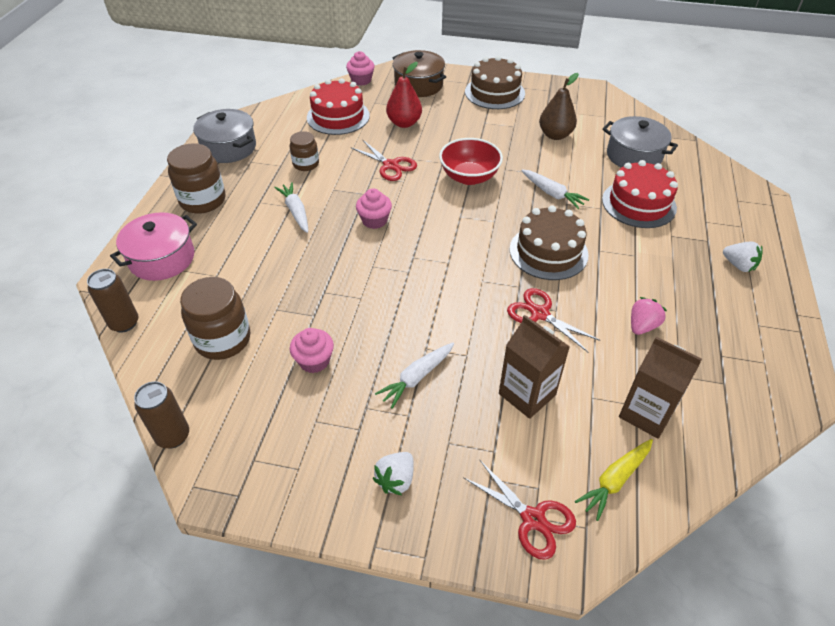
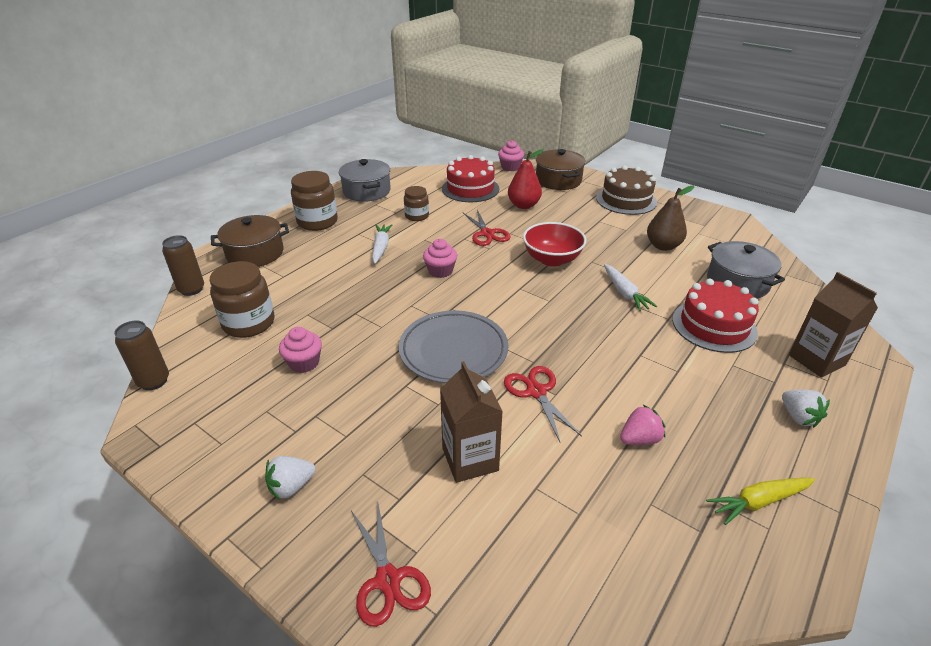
camera: 25 degrees right, 10 degrees down
pink pot [110,212,197,281] -> brown pot [211,215,289,267]
white carrot [375,343,454,409] -> none
brown cake [510,205,589,280] -> none
yellow carrot [575,439,653,521] -> yellow carrot moved to [706,478,815,525]
brown carton [619,337,702,439] -> brown carton moved to [789,272,878,378]
none -> grey plate [399,310,508,383]

